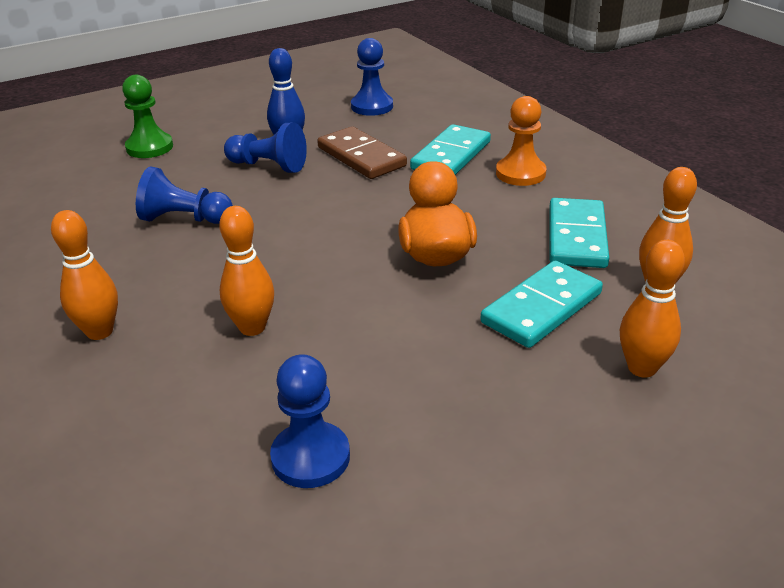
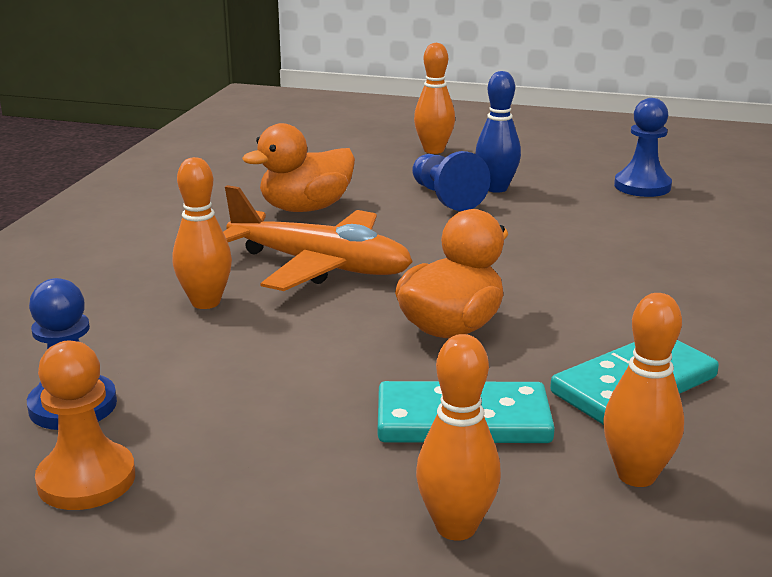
camera: 45 degrees right, 10 degrees down
orange bowling pin [51,210,118,340] -> orange bowling pin moved to [414,43,455,154]
green pawn [122,75,173,158] -> none
blue pawn [136,167,233,224] -> orange duck [242,123,355,212]
brown domino [317,126,407,179] -> none
turquoise domino [410,124,491,175] -> none
orange pawn [496,96,546,186] -> orange pawn moved to [35,340,135,510]
none -> orange plane [223,185,413,291]

